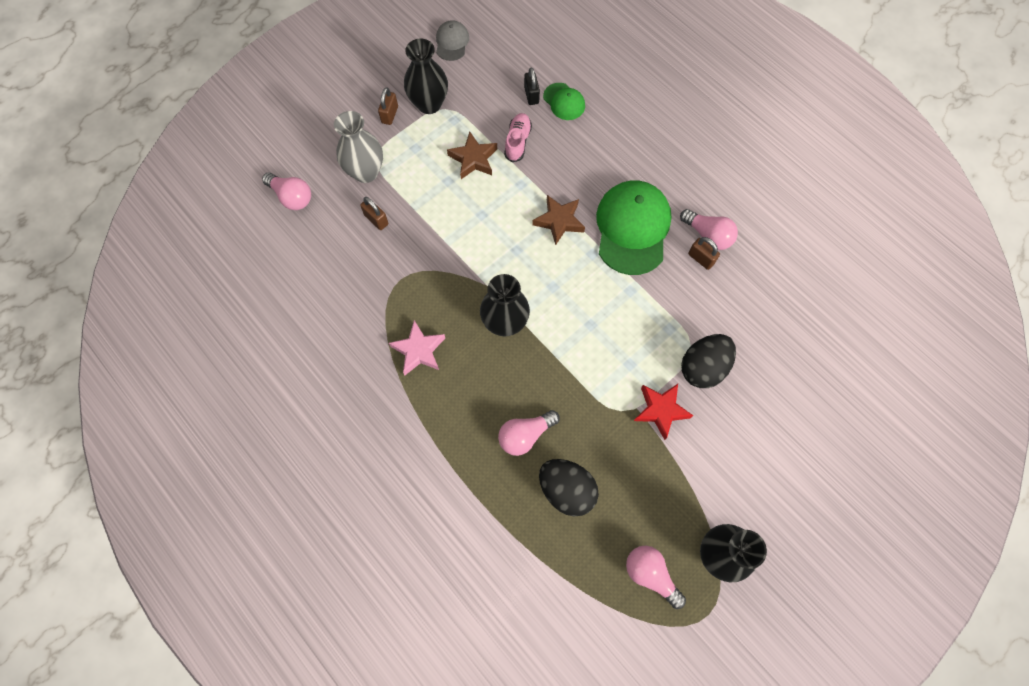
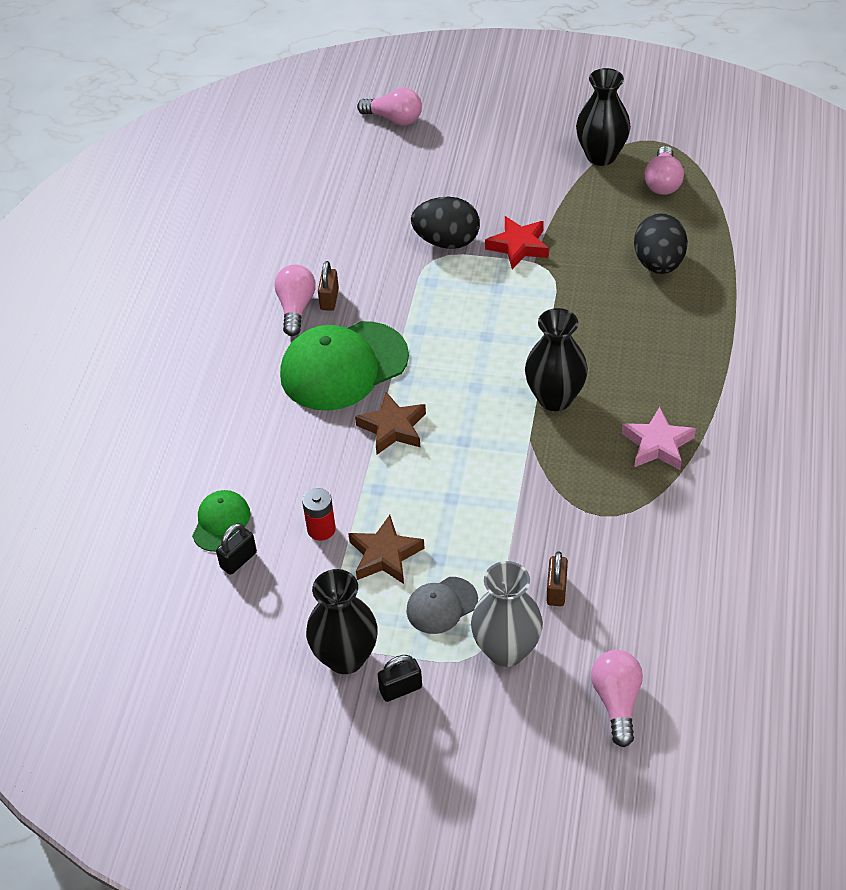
camera: 125 degrees left, 20 degrees down
brown padlock [378,87,398,125] -> black padlock [377,655,422,702]
grey cap [436,20,469,61] -> grey cap moved to [406,577,478,634]
pink light bulb [498,410,560,456] -> pink light bulb moved to [357,88,422,125]
pink shoe [504,113,532,163] -> red battery [302,488,336,541]

